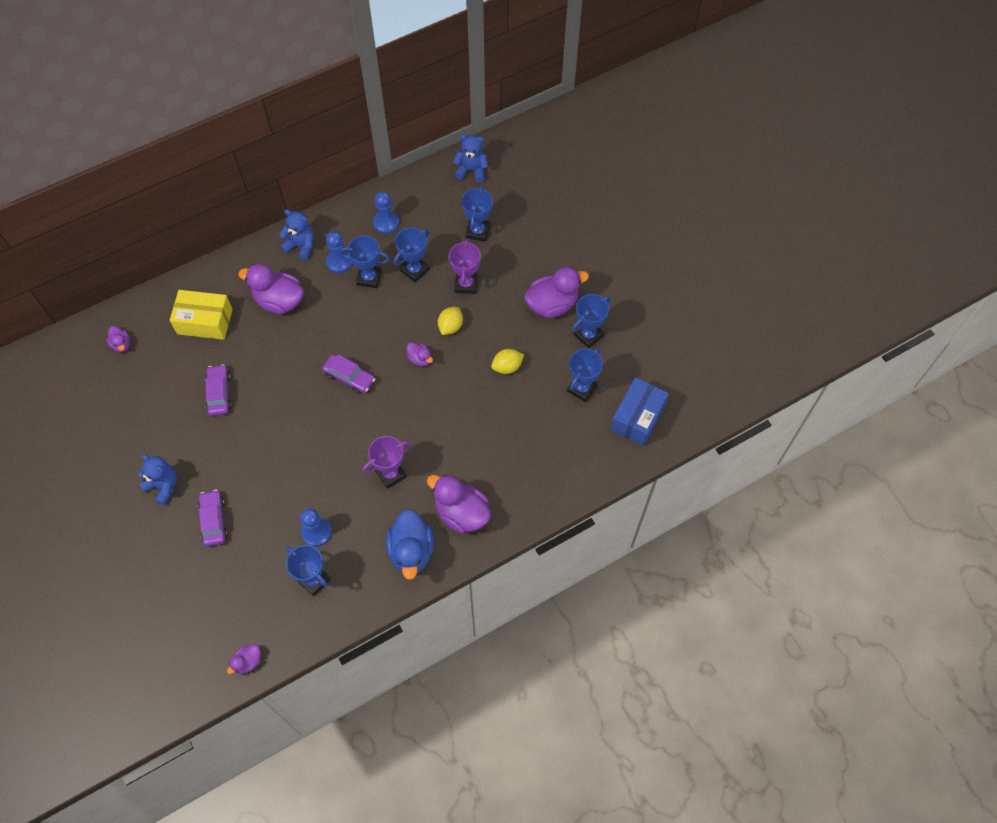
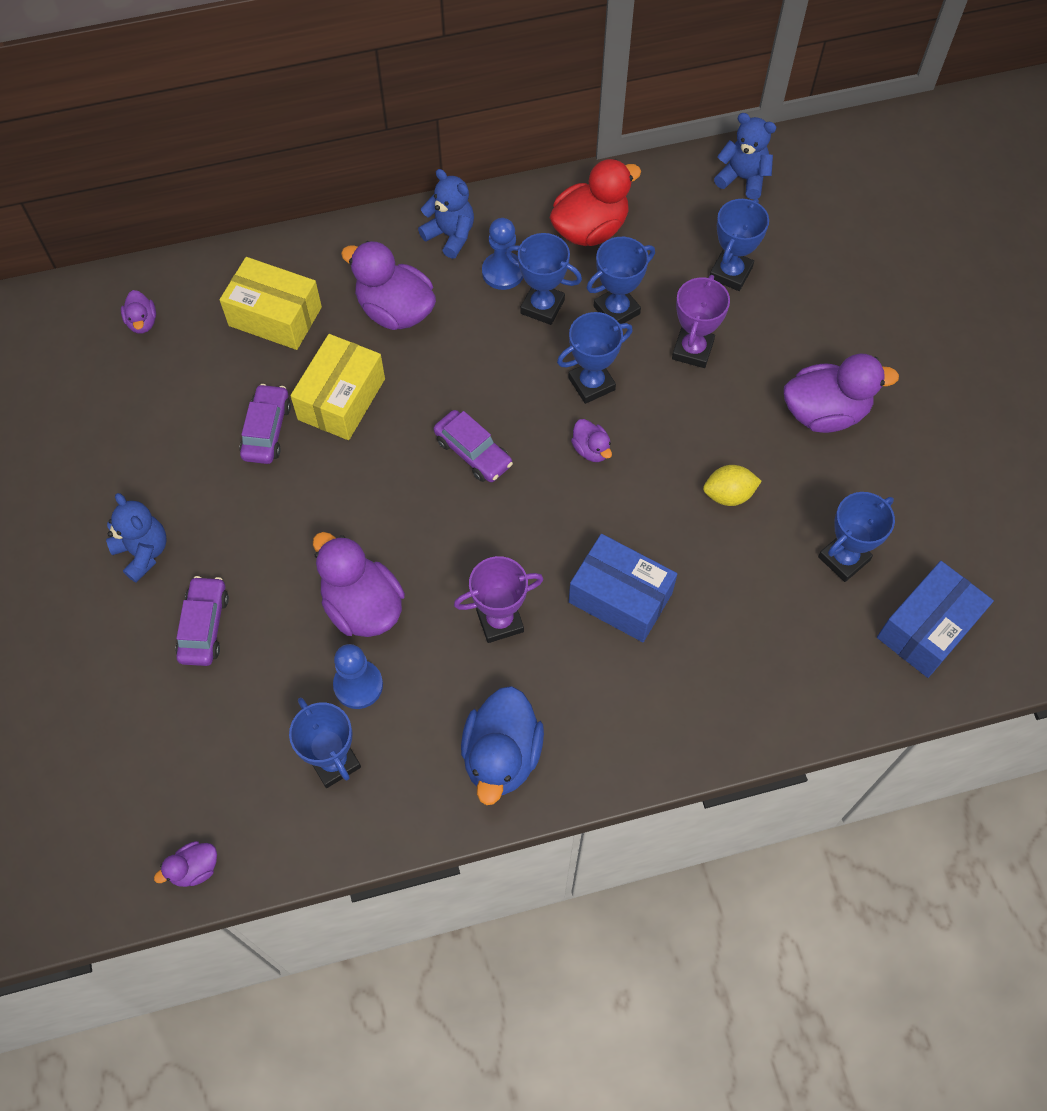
camera: 15 degrees right, 0 degrees up
blue pawn [373,192,400,234] -> red duck [550,159,641,246]
purple duck [427,474,491,533] -> purple duck moved to [313,532,405,637]
yellow lemon [438,307,463,335] -> none
blue trophy [573,294,611,348] -> blue trophy moved to [557,312,633,404]
none -> yellow box [290,334,385,440]
none -> blue box [569,534,677,642]

